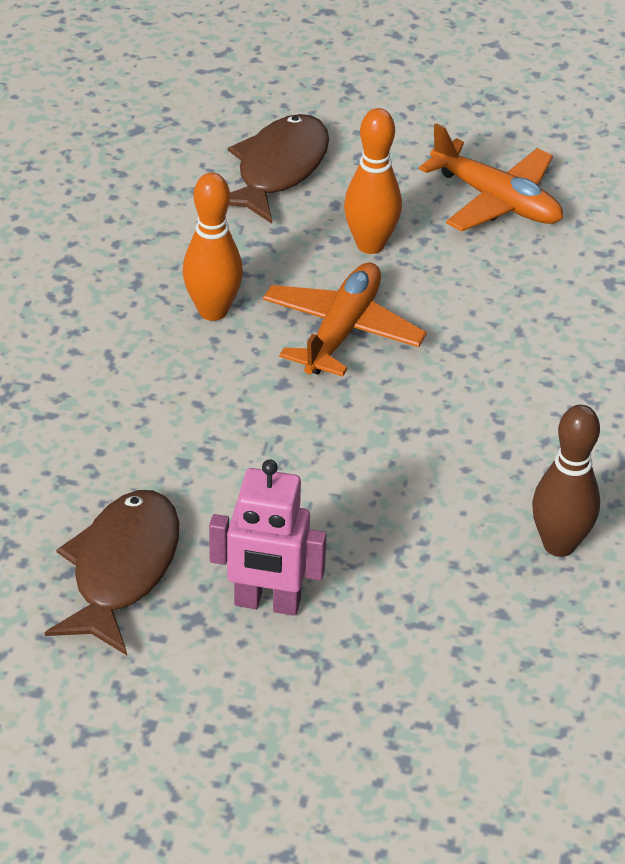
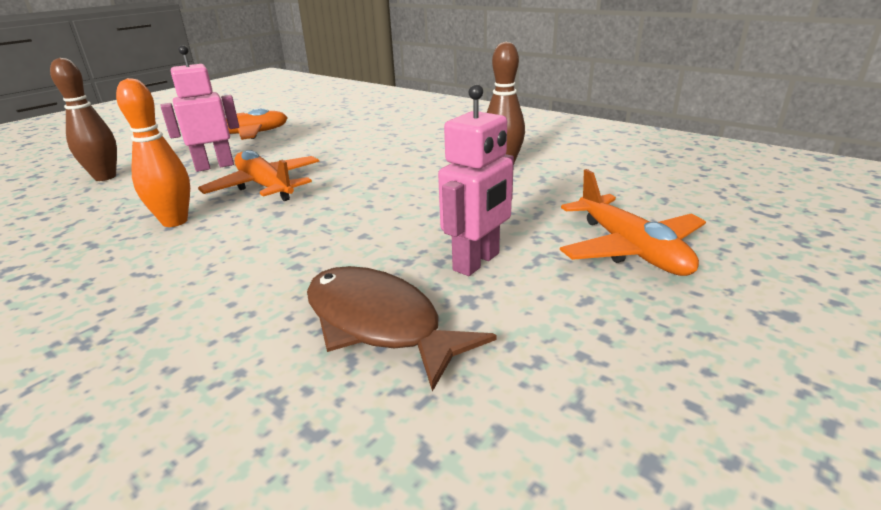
camera: 60 degrees left, 15 degrees down
brown fish [228,114,329,224] -> brown bowling pin [50,58,117,181]
orange bowling pin [344,108,402,254] -> pink robot [161,45,239,172]
none -> orange plane [560,169,706,276]

